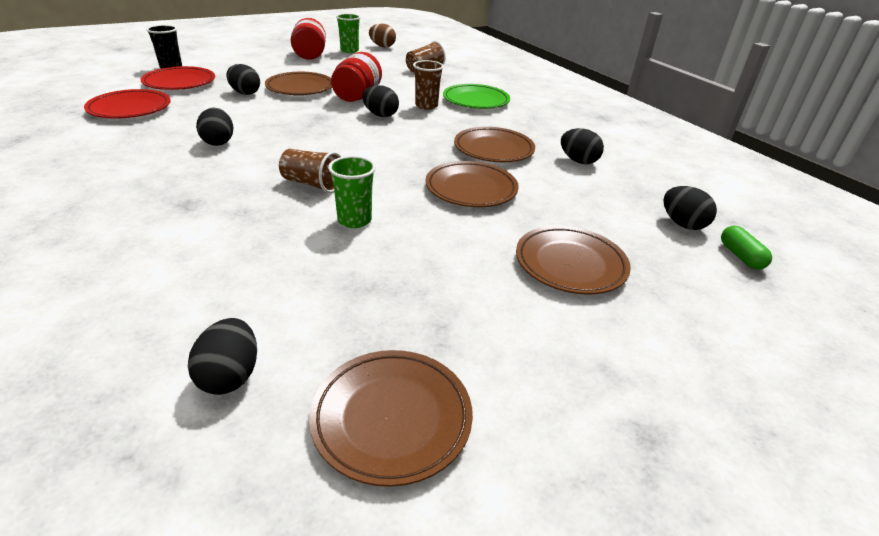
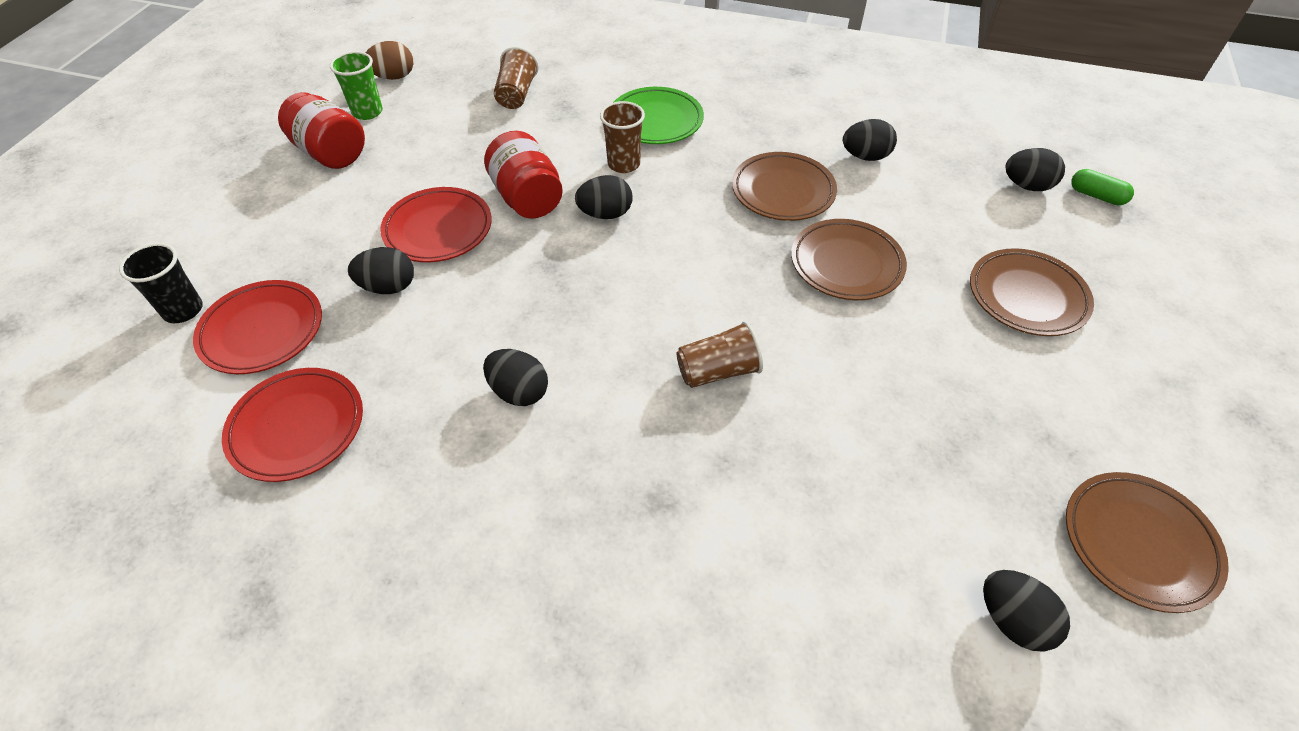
camera: 40 degrees left, 15 degrees up
brown plate [265,72,332,95] -> red plate [380,187,492,262]
green cup [328,156,376,228] -> none

